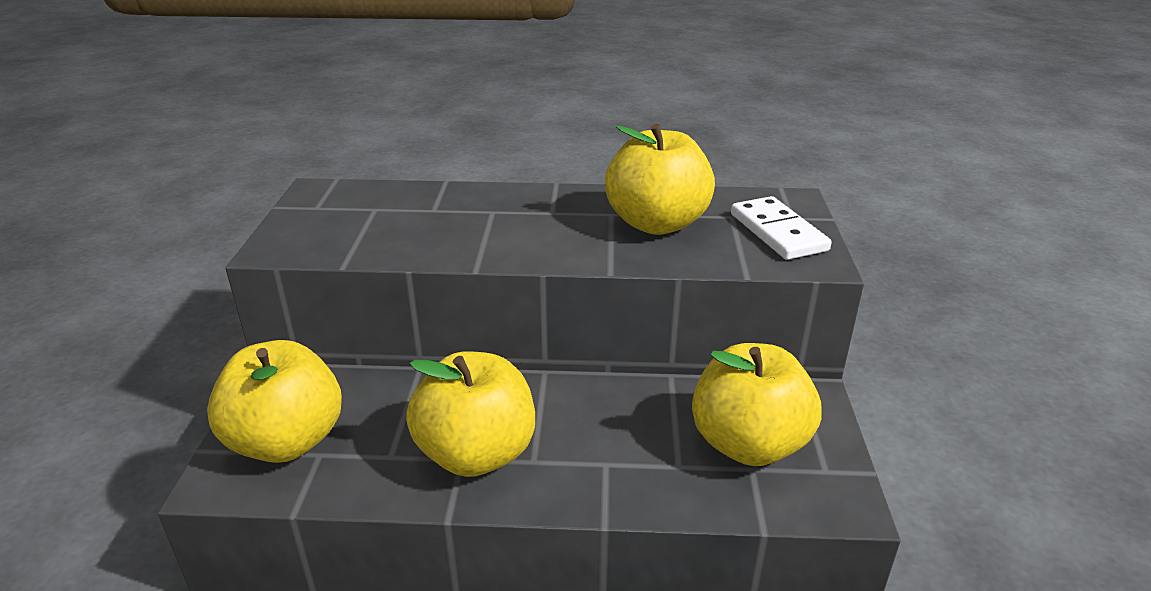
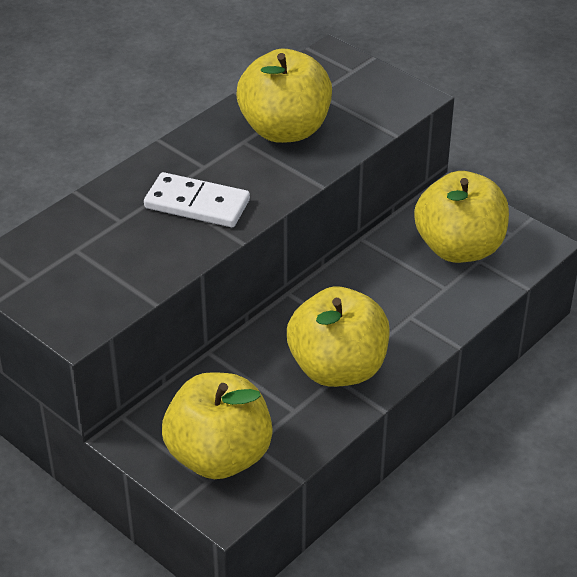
camera: 50 degrees left, 10 degrees up
white domino [731,196,832,260] -> white domino moved to [144,172,250,227]

